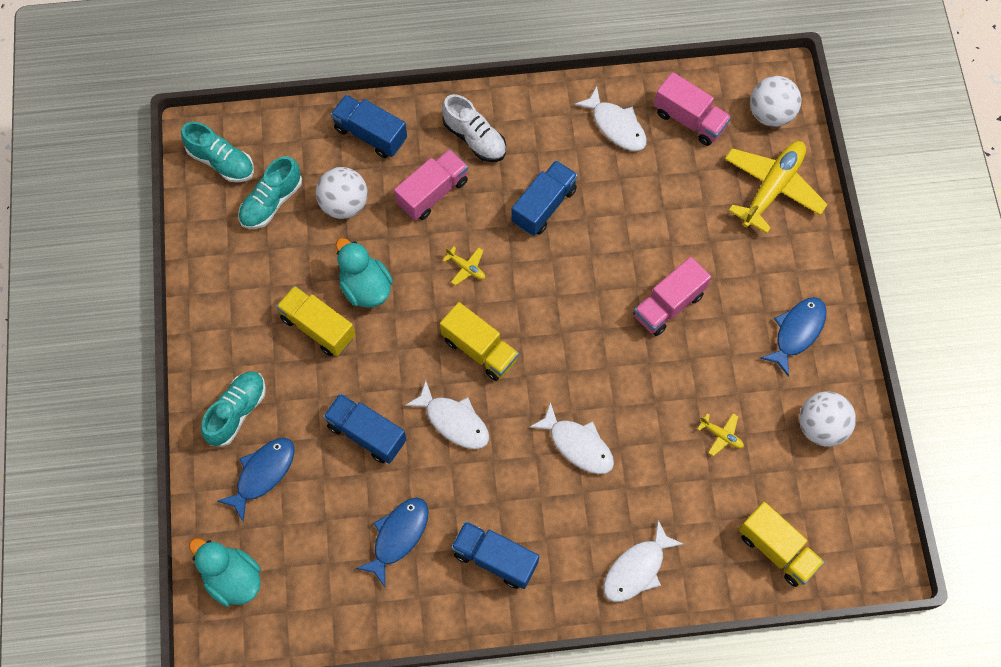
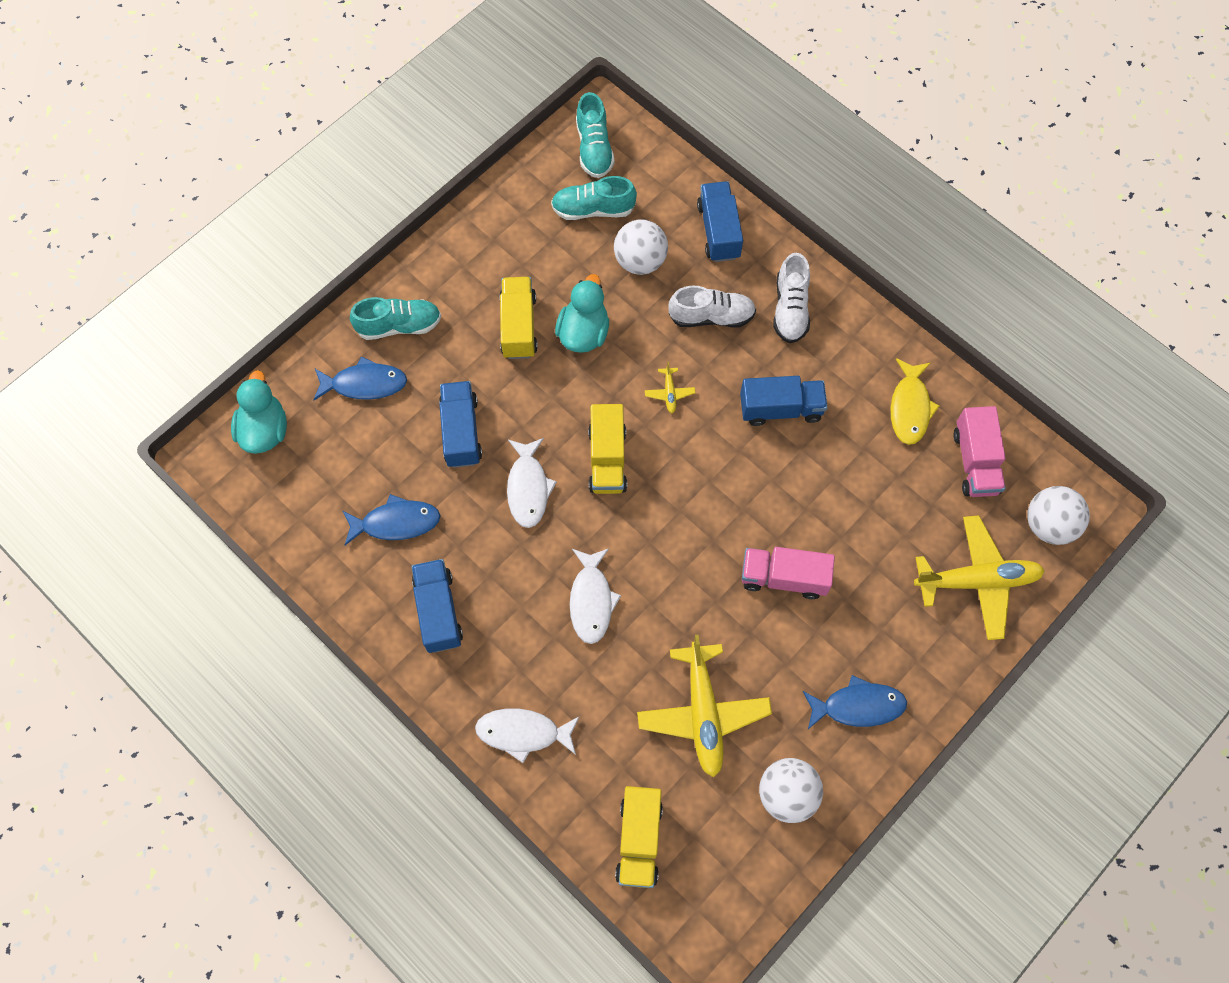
camera: 50 degrees right, 0 degrees up
pink truck [394,149,468,220] -> white shoe [668,286,756,328]
white fish [574,86,647,151] -> yellow fish [891,358,940,445]
yellow plane [697,413,744,456] -> yellow plane [637,635,772,777], size x2.40

